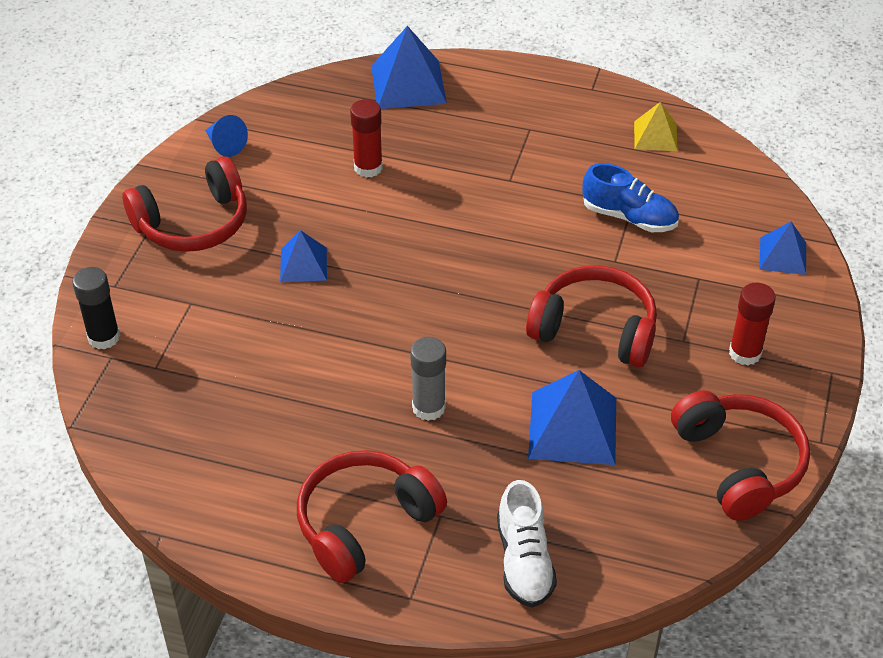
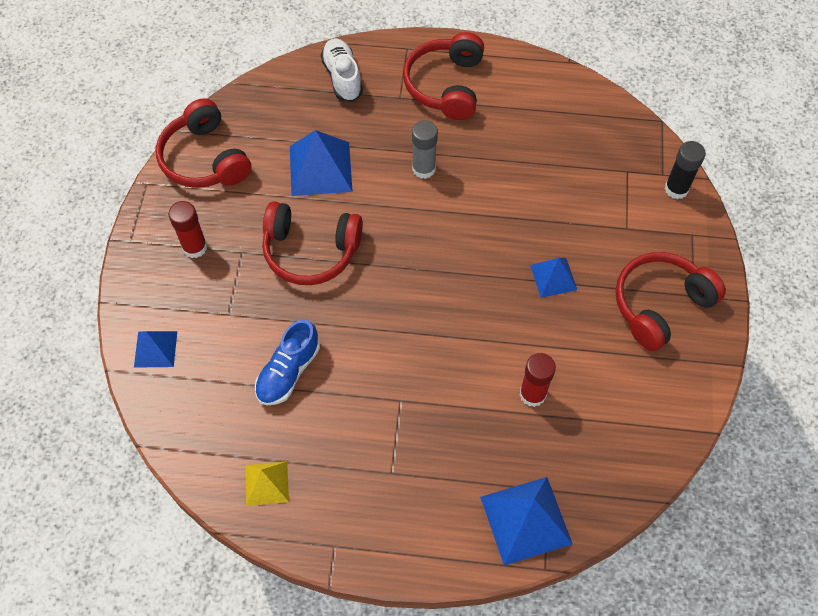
camera: 170 degrees right, 15 degrees up
blue cone [205,115,248,157] -> none
red headphones [297,450,447,583] -> red headphones turned 150 degrees clockwise [403,32,484,120]
blue shoe [582,163,679,232] -> blue shoe turned 75 degrees counterclockwise [255,320,320,405]

